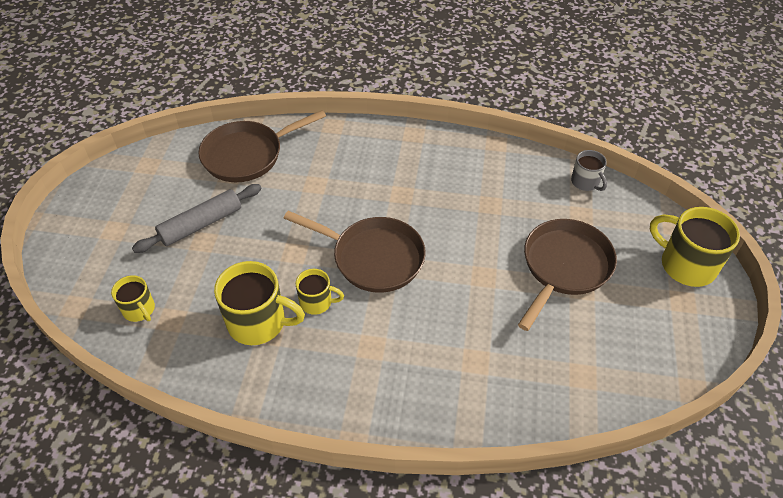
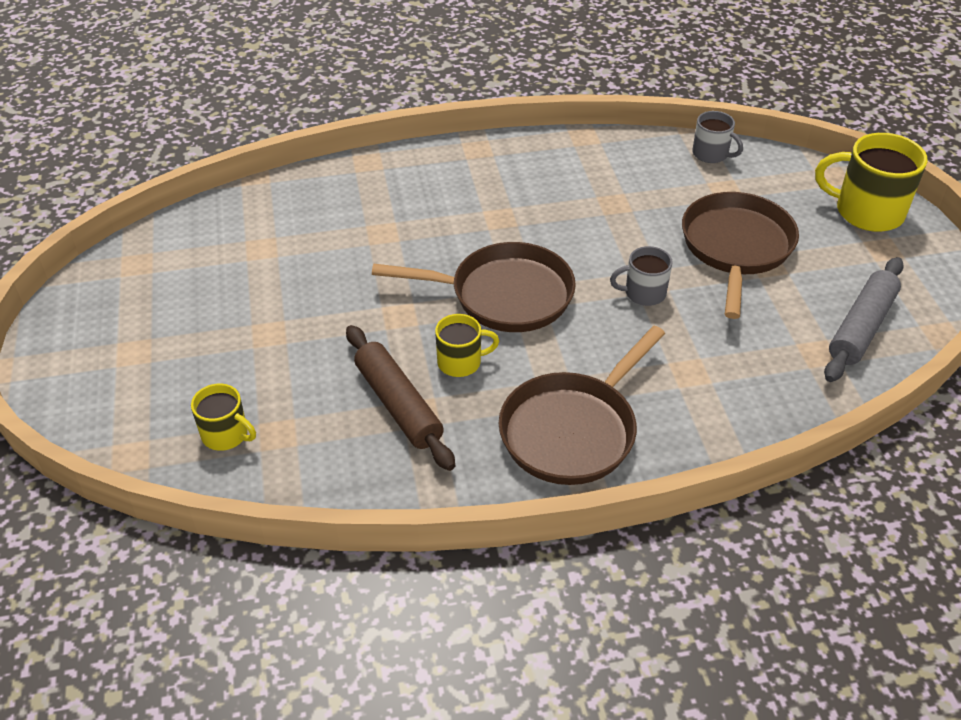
camera: 20 degrees left, 5 degrees down
grey rolling pin [132,184,262,253] -> grey rolling pin moved to [824,257,904,382]
brown pan [198,110,326,182] -> brown pan moved to [499,326,665,485]
yellow mug [214,261,305,345] -> brown rolling pin [346,325,455,471]
none -> grey mug [610,246,673,306]

